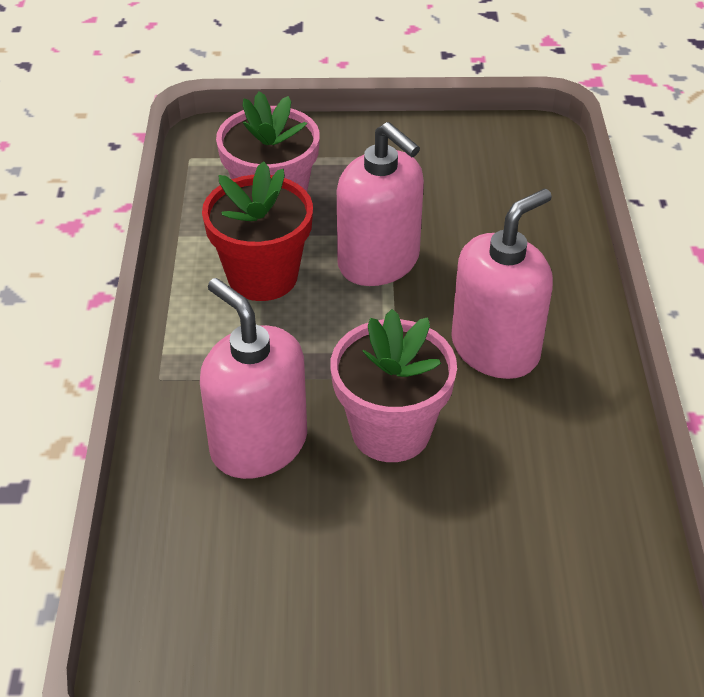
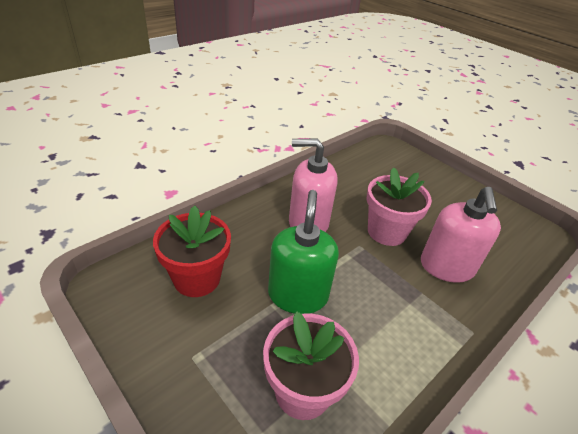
camera: 135 degrees left, 5 degrees down
red flower pot [202,161,313,301] -> red flower pot moved to [153,206,231,297]
pink soap dispenser [337,122,424,286] -> green soap dispenser [268,190,339,314]

